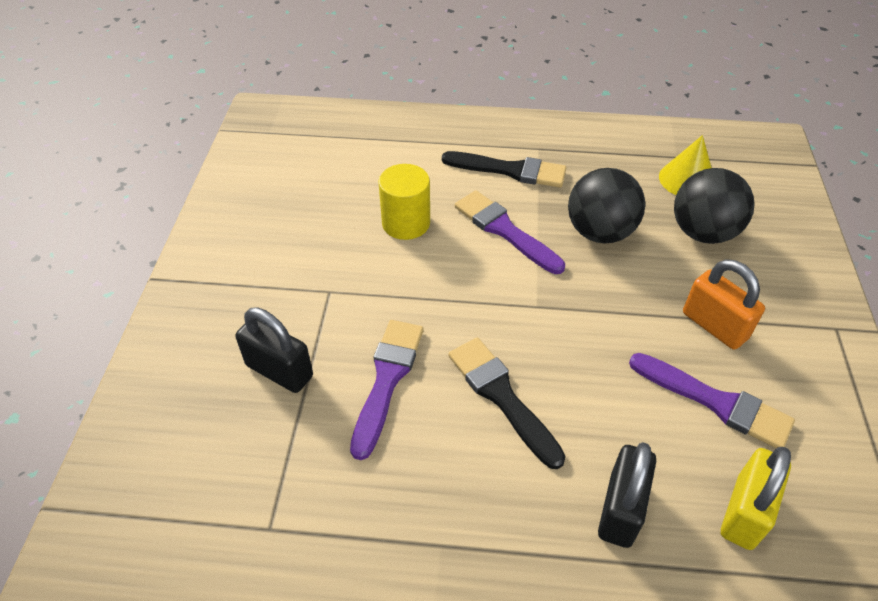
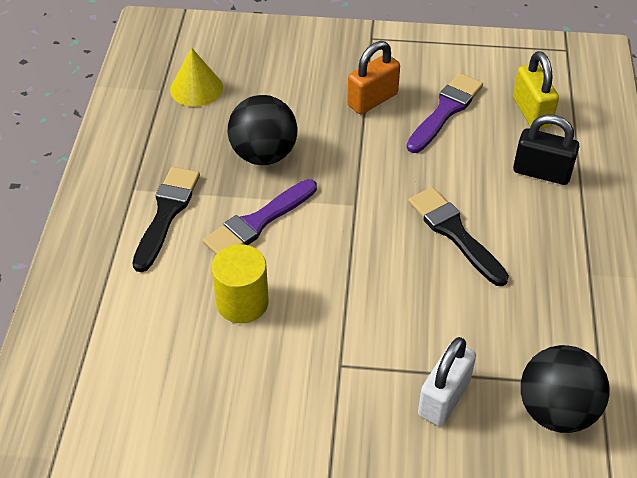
camera: 90 degrees left, 0 degrees up
black padlock [236,307,313,393] -> white padlock [418,337,476,426]
purple brush [350,320,424,460] -> none
black brush [448,338,566,469] -> black brush turned 90 degrees clockwise [408,187,509,286]
black ball [674,168,755,244] -> black ball moved to [521,345,610,433]
yellow padlock [721,447,791,550] -> yellow padlock turned 45 degrees clockwise [513,51,559,129]

